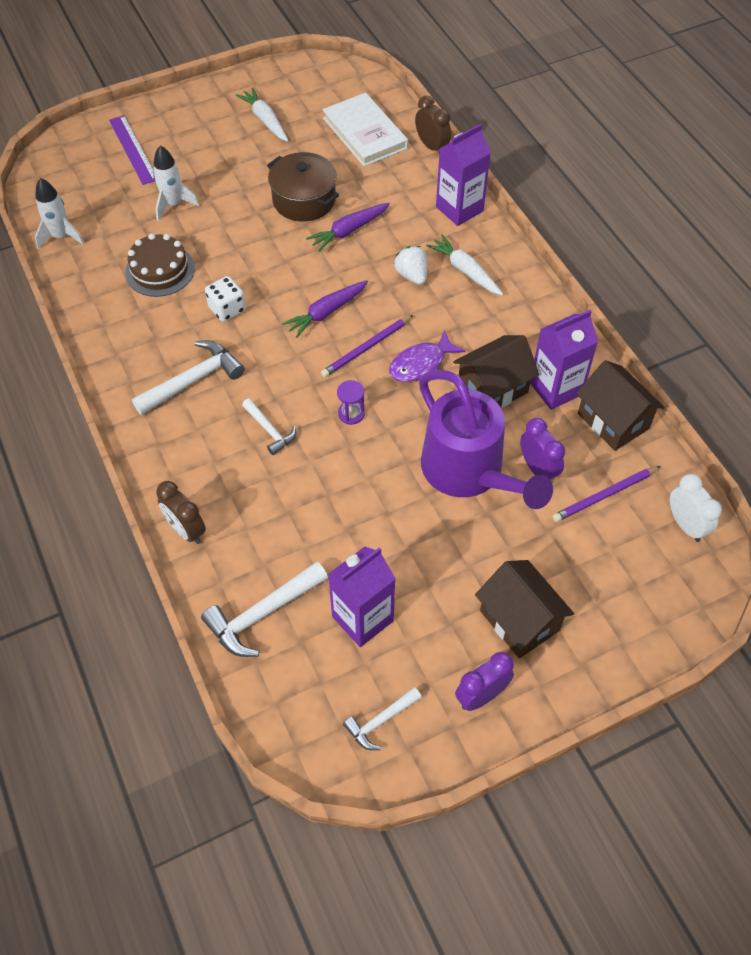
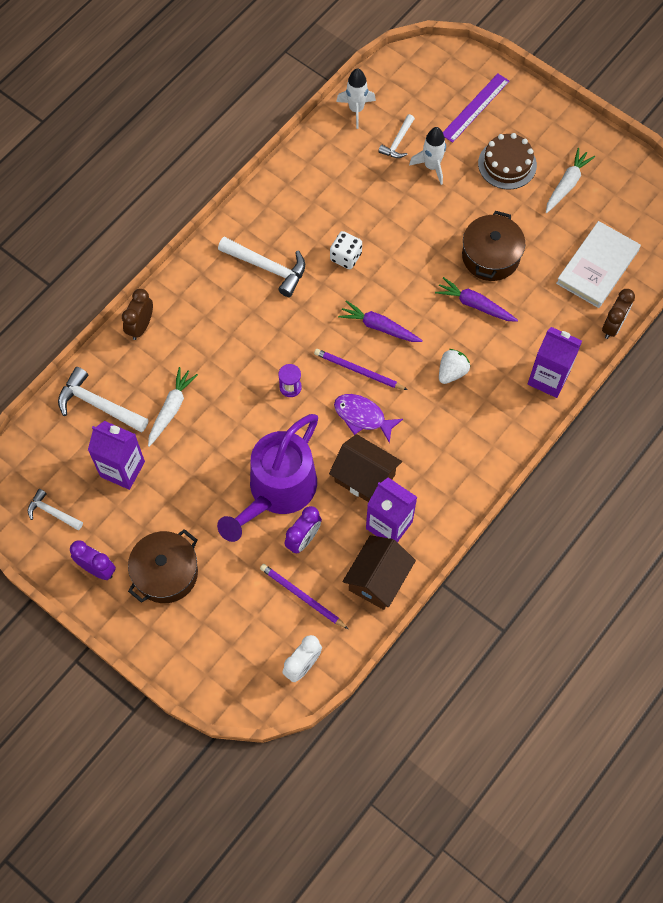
camera: 65 degrees right, 10 degrees up
brown cake [125,233,195,297] -> brown cake moved to [478,133,537,189]
white hammer [242,399,296,455] -> white hammer moved to [378,114,415,158]
white carrot [426,234,503,296] -> white carrot moved to [148,367,198,447]
brown house [475,560,574,658] -> brown pot [128,529,198,603]

